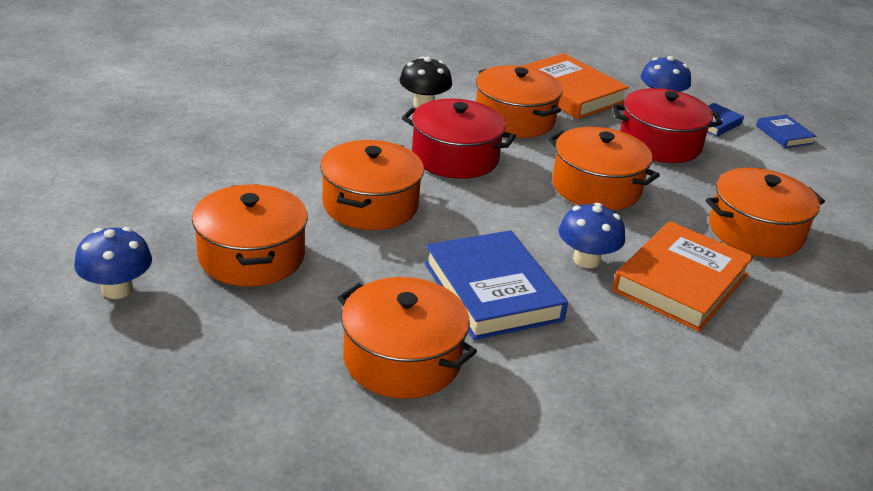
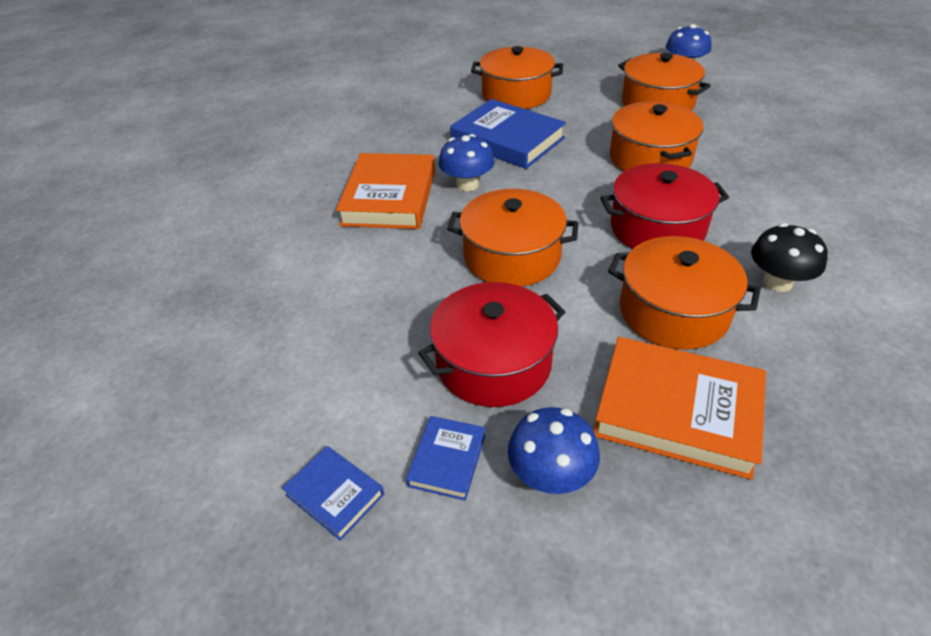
camera: 155 degrees right, 10 degrees up
orange pot [706,168,825,258] -> none

